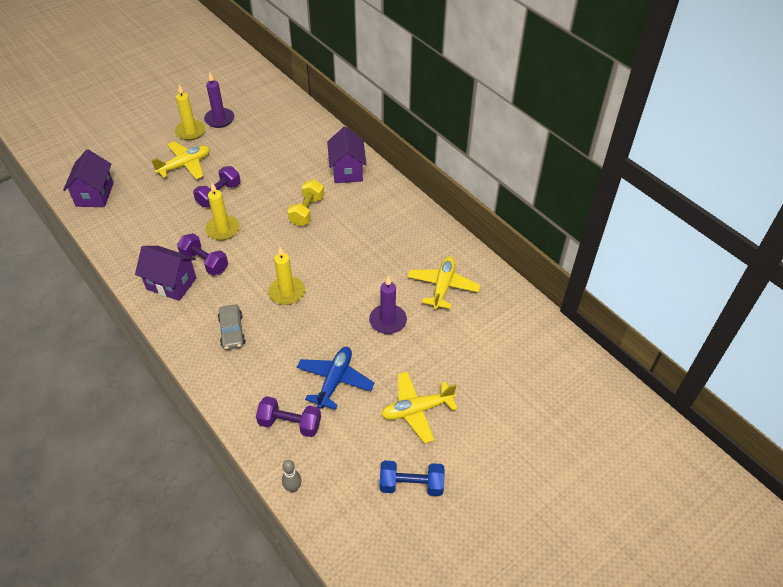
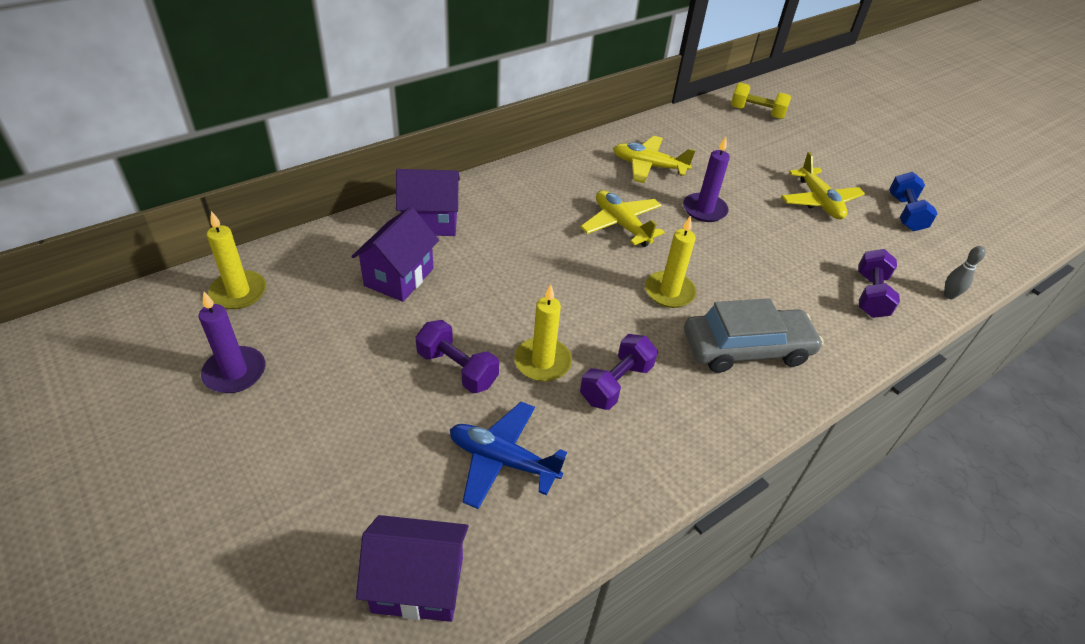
camera: 90 degrees left, 5 degrees down
purple house [135,246,196,301] -> purple house moved to [351,207,439,302]
yellow plane [151,141,210,179] -> yellow plane moved to [580,190,665,247]
yellow candle [175,85,206,140] -> yellow candle moved to [207,211,266,309]
grey car [218,304,245,350] -> grey car [684,298,823,373], size x1.73
yellow dumbbell [288,180,324,226] -> yellow dumbbell moved to [731,83,791,119]
blue plane [297,347,375,410] -> blue plane moved to [450,402,567,509]

